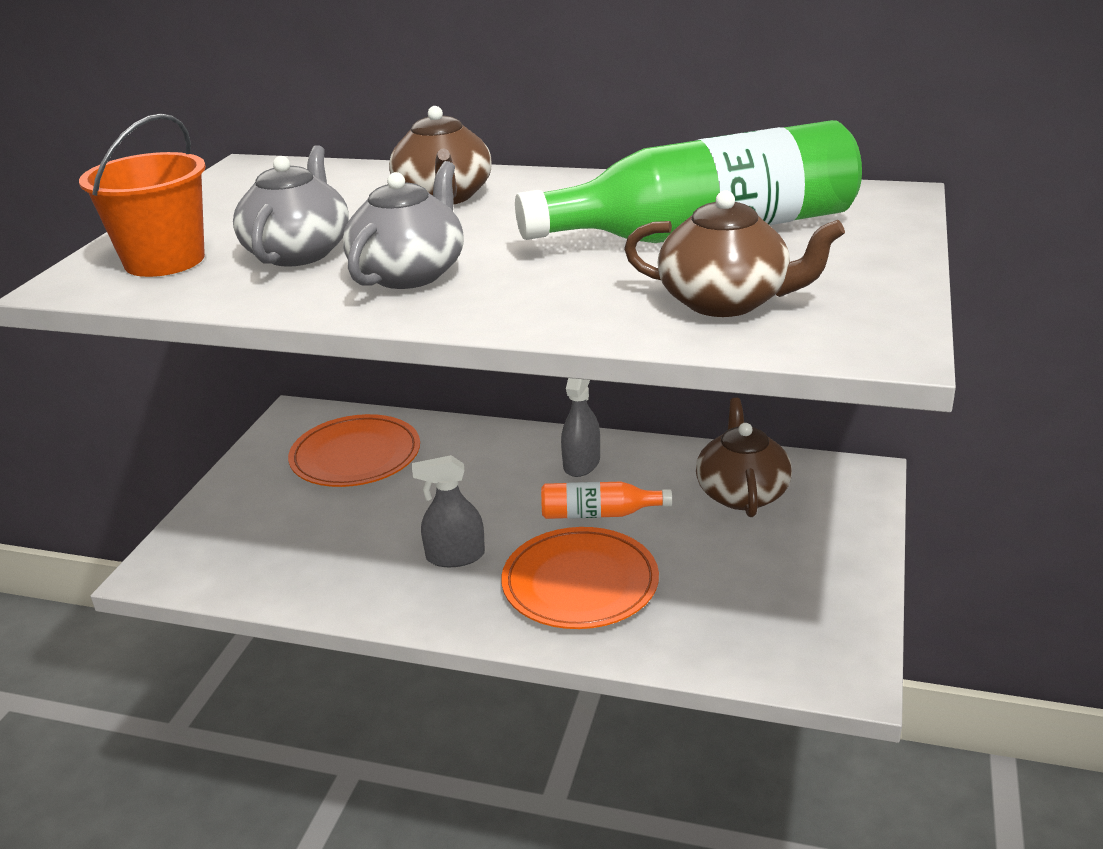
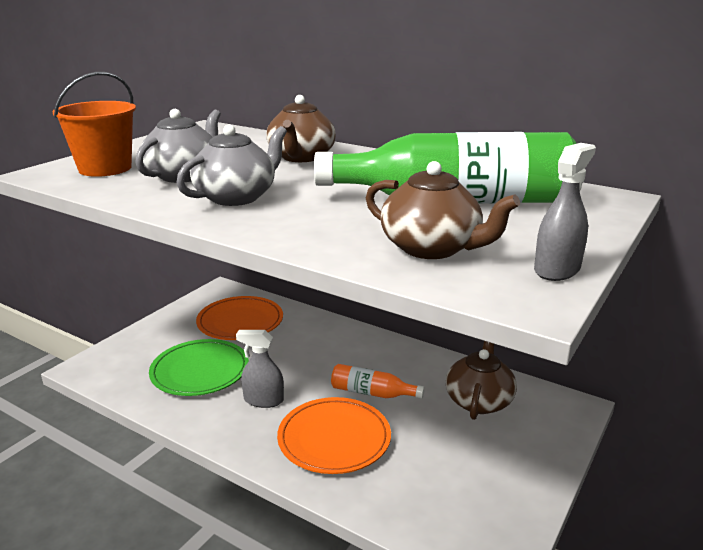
camera: 15 degrees right, 5 degrees down
grey spray bottle [561,378,600,477] -> grey spray bottle moved to [534,143,596,281]
none -> green plate [149,339,249,396]

